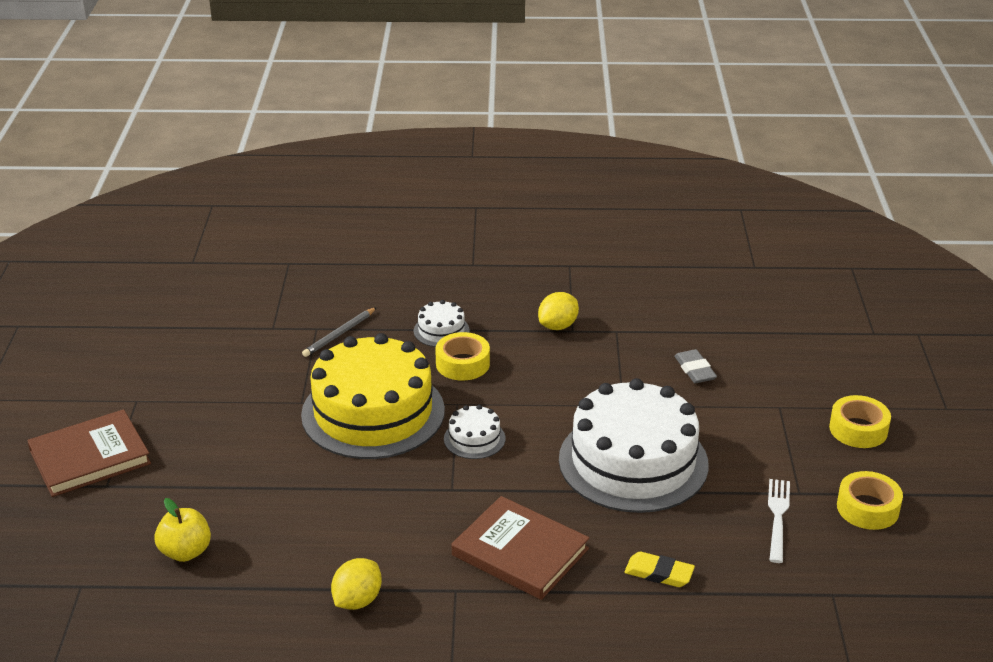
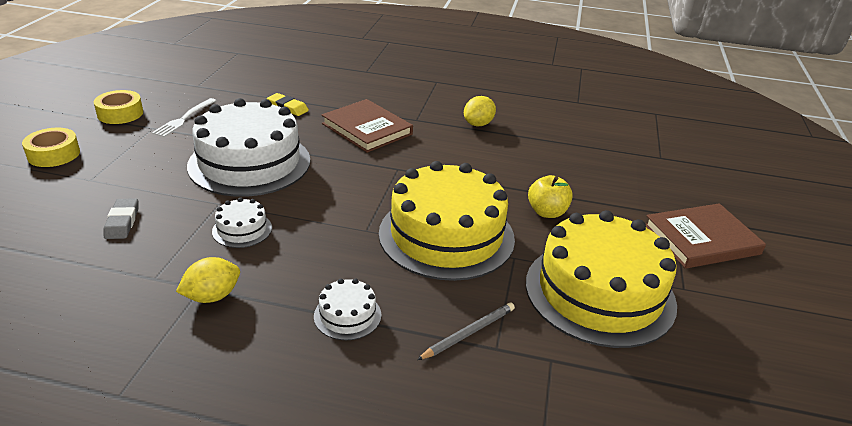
camera: 170 degrees left, 0 degrees up
yellow apple [154,498,211,562] -> yellow apple moved to [528,175,573,218]
yellow tape [435,332,490,381] -> none
white cake [444,405,505,459] -> white cake moved to [212,198,272,248]
none -> yellow cake [526,210,677,348]

